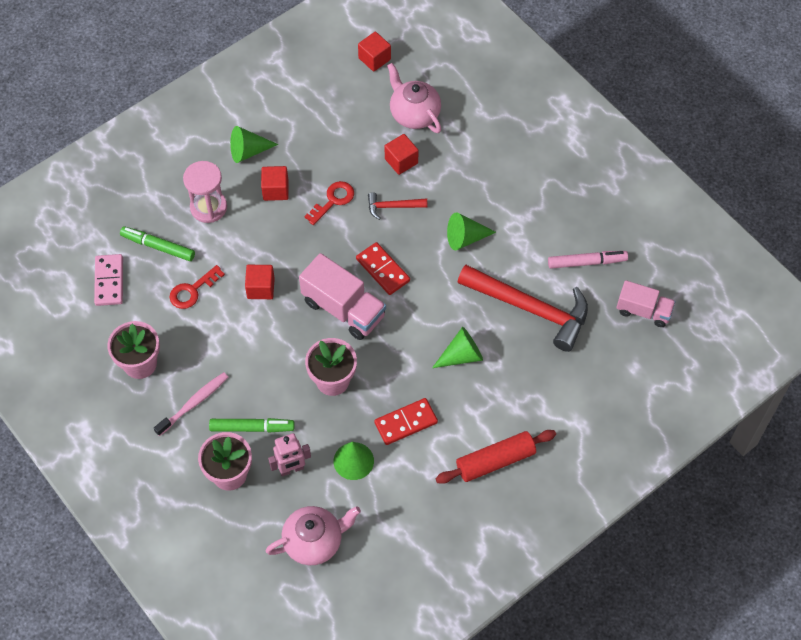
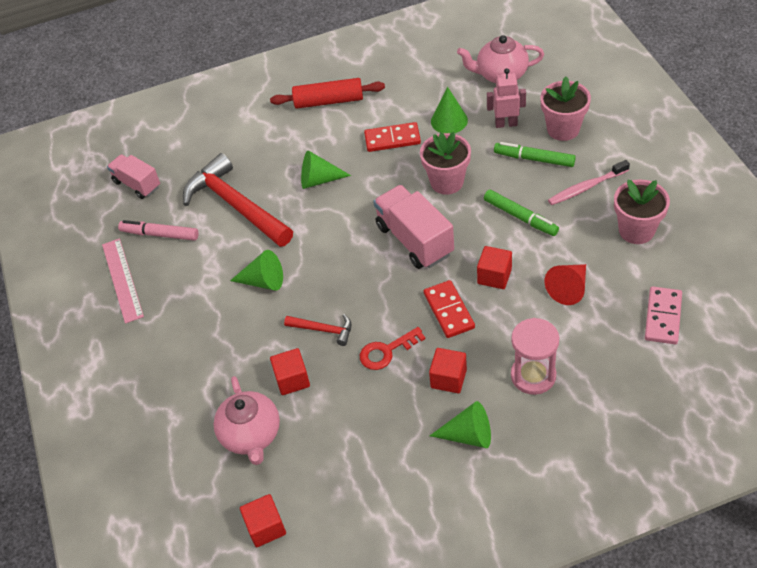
camera: 155 degrees left, 10 degrees down
green marker [120,227,195,261] -> green marker moved to [484,190,559,236]
red key [169,265,225,309] -> red cone [544,264,586,305]
red domino [356,242,410,295] -> red domino moved to [424,280,475,338]
none -> pink ruler [102,238,144,324]

